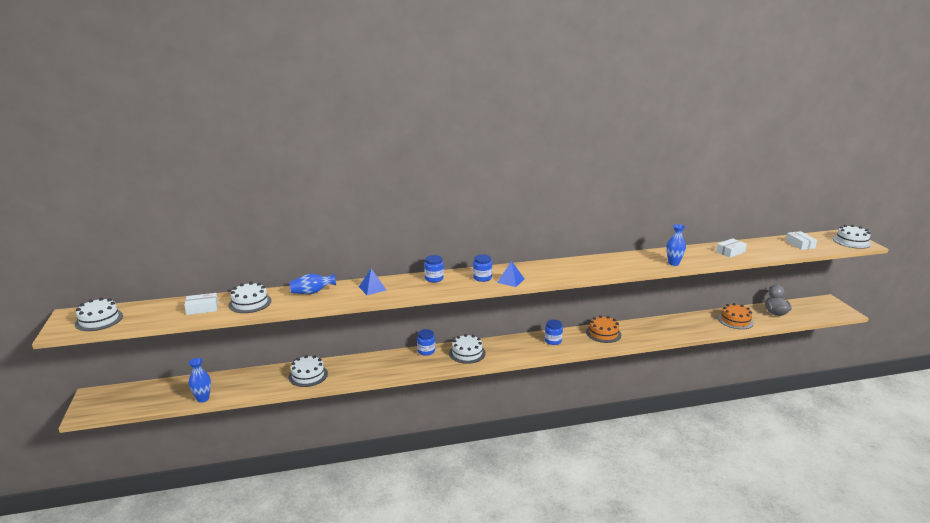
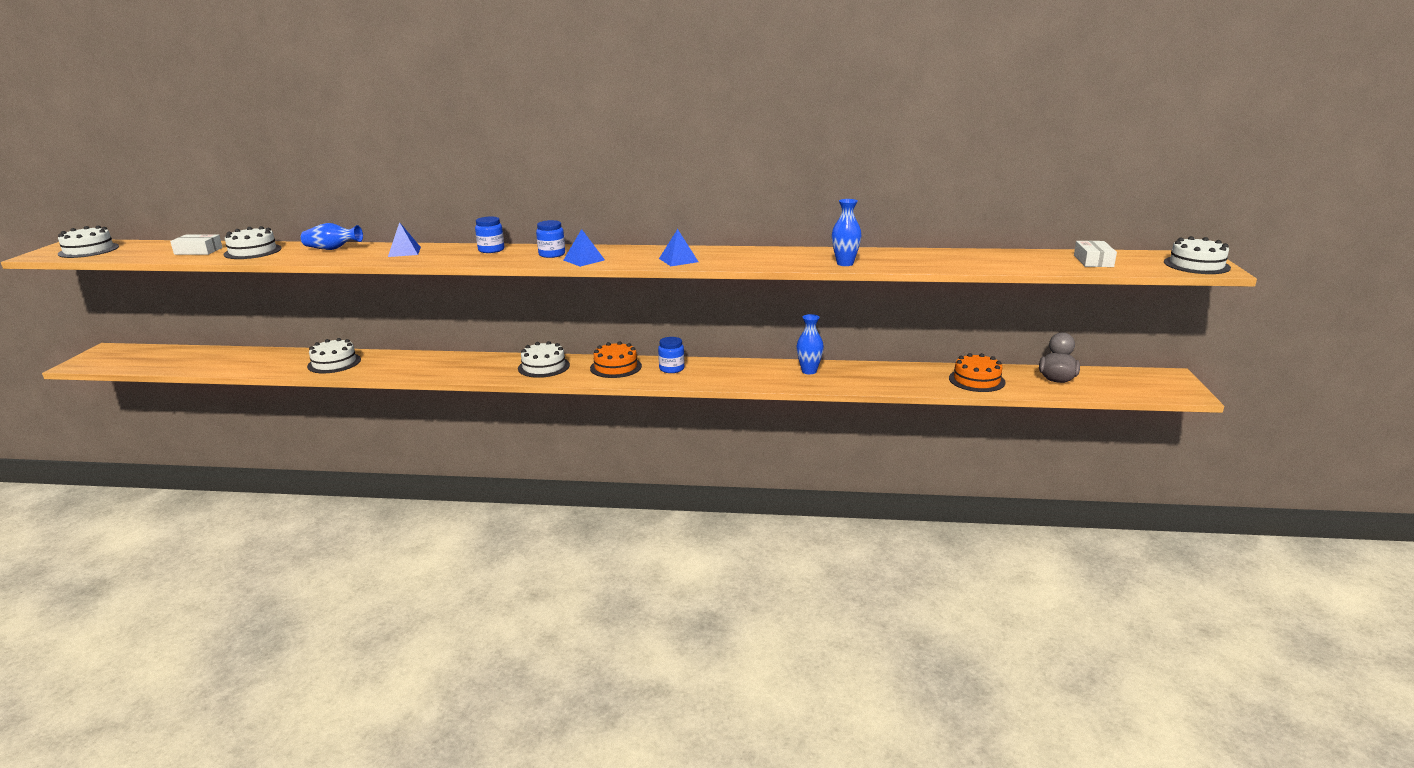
camera: 20 degrees right, 0 degrees up
blue vase [189,358,211,403] -> blue vase moved to [797,314,824,374]
blue jar [417,329,435,356] -> none
orange cake [586,316,621,343] -> orange cake moved to [590,341,642,378]
white box [716,238,747,258] -> none
none -> blue pyramid [659,229,698,266]

